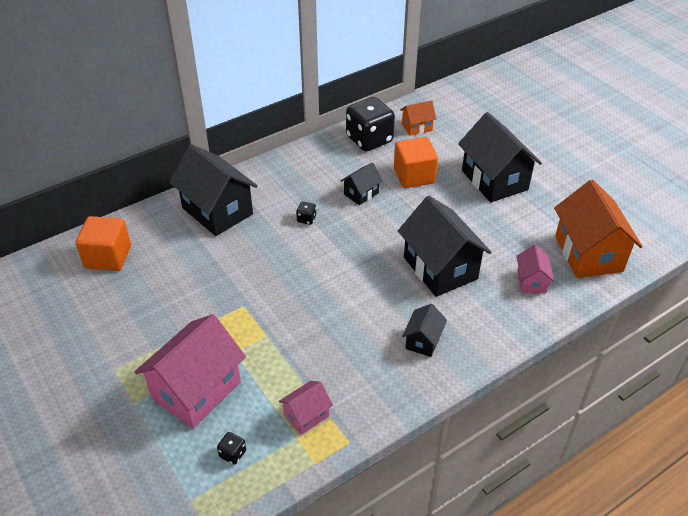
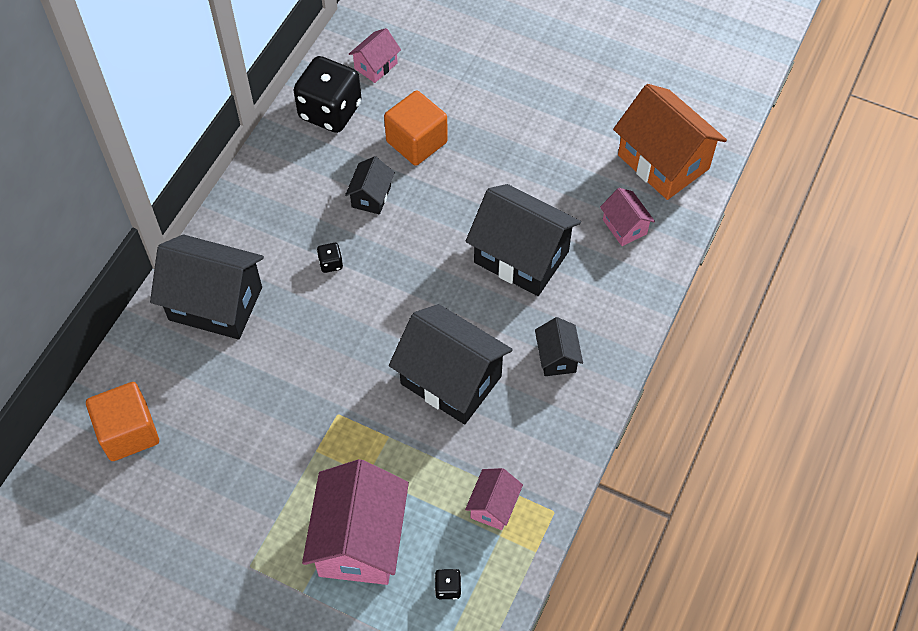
camera: 30 degrees left, 15 degrees up
orange house [400,100,436,136] -> pink house [349,28,401,83]
black house [458,112,542,203] -> black house moved to [389,304,513,424]

